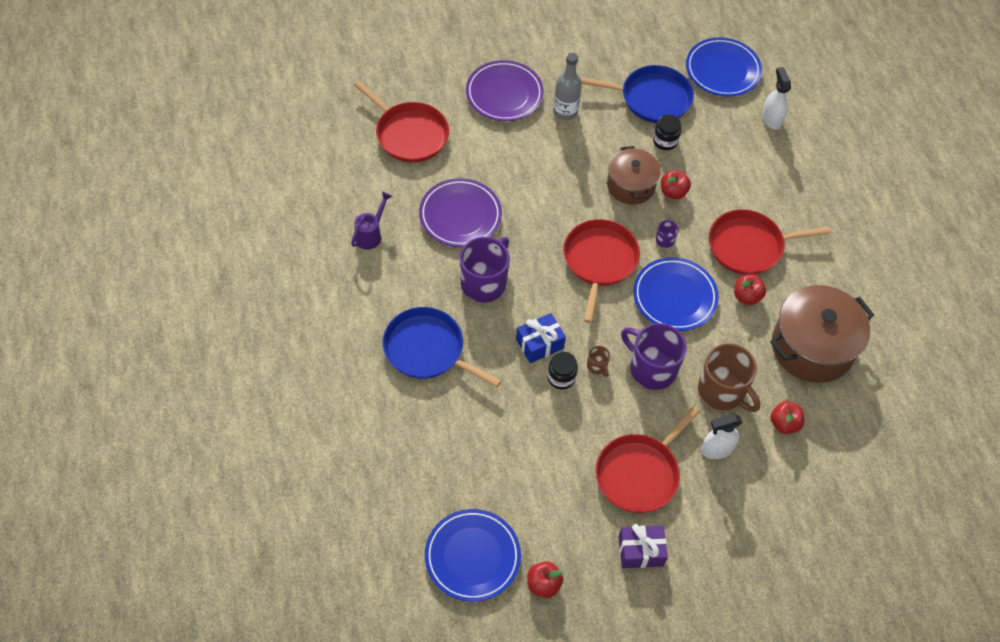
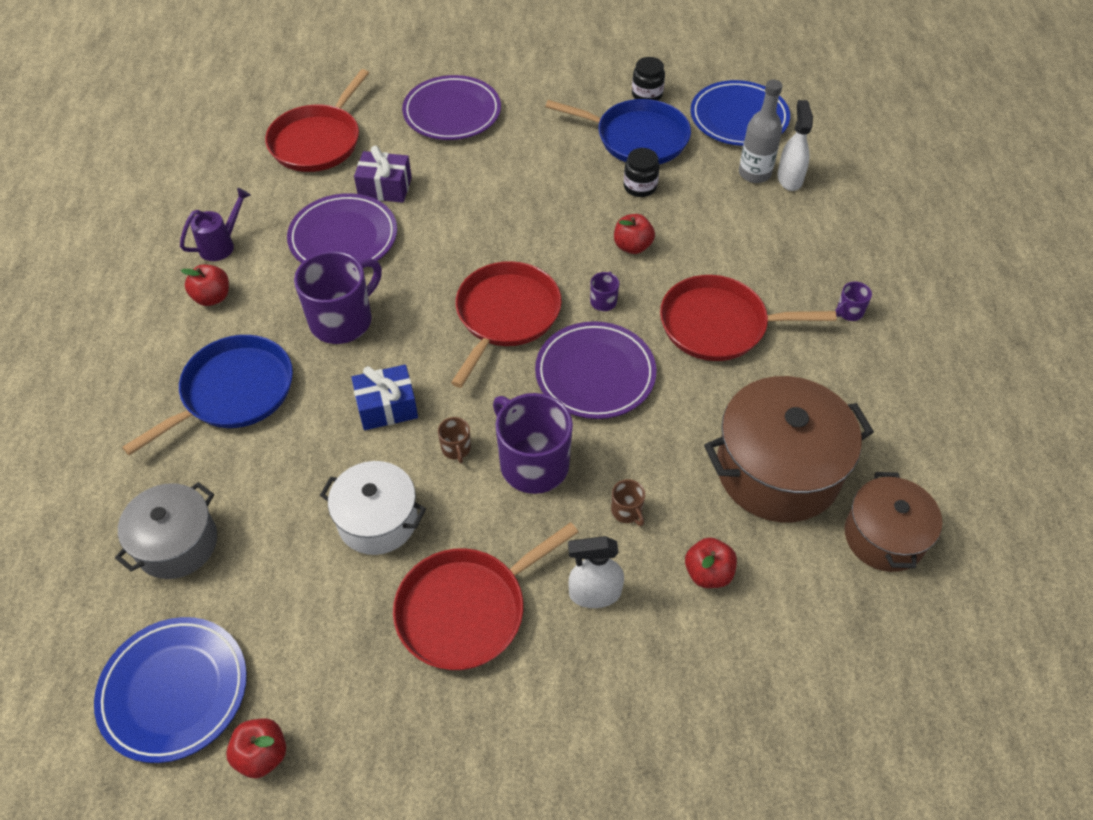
camera: 15 degrees right, 5 degrees down
red pan [354,81,449,163] -> red pan turned 60 degrees clockwise [265,69,369,172]
blue pan [383,307,502,387] -> blue pan turned 90 degrees clockwise [122,335,293,456]
black jar [547,352,578,390] -> black jar moved to [632,57,665,101]
grey bottle [553,53,582,120] -> grey bottle moved to [739,80,782,183]
brown pot [607,146,661,205] -> brown pot moved to [845,472,942,572]
purple gift [618,524,668,568] -> purple gift moved to [354,145,412,203]
blue plate [633,257,719,331] -> purple plate [535,321,656,419]
brown mug [698,343,760,412] -> brown mug [611,479,645,526], size x0.44
red apple [734,275,766,305] -> red apple moved to [181,264,229,306]
none -> grey pot [115,482,217,579]
none -> white pot [320,461,426,555]
none -> purple mug [835,282,872,321]

